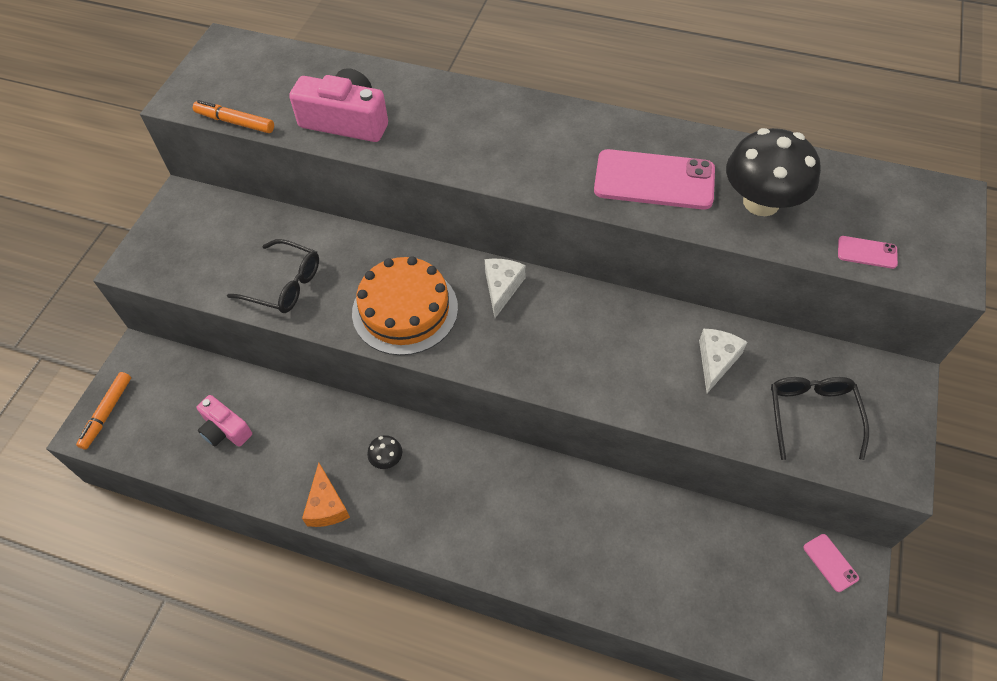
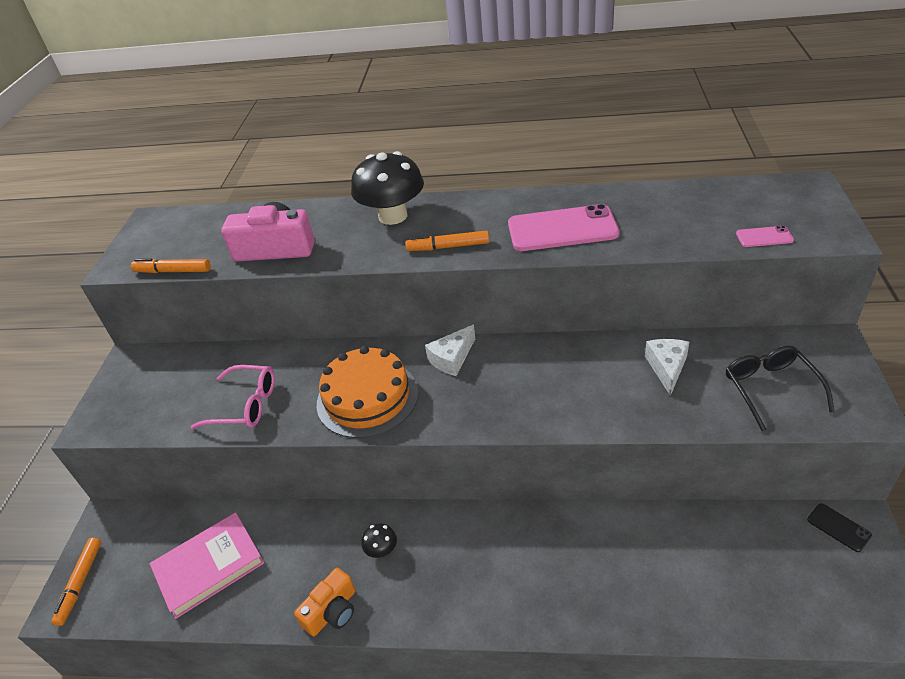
camera: 10 degrees left, 15 degrees down
pink camera [197,395,252,447] -> pink book [150,512,264,619]
black glasses [227,239,319,313] -> pink glasses [191,365,275,429]
orange cheese [302,463,350,527] -> orange camera [294,568,355,636]
white cheese [485,259,526,318] -> white cheese turned 135 degrees counterclockwise [425,325,475,376]
black mushroom [726,128,821,216] -> black mushroom moved to [351,151,424,225]
pink phone [803,534,859,592] -> black phone [807,503,872,552]
none -> orange marker [405,231,489,251]

